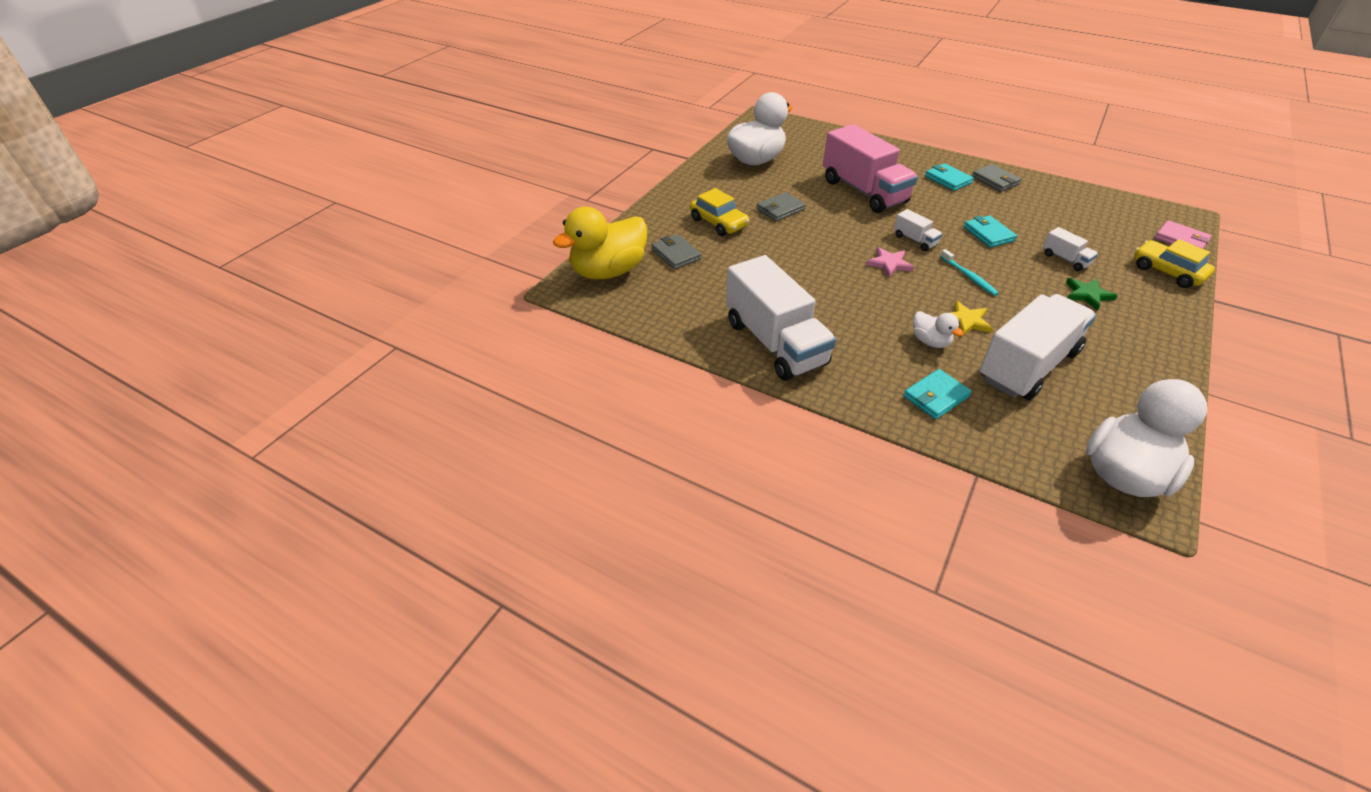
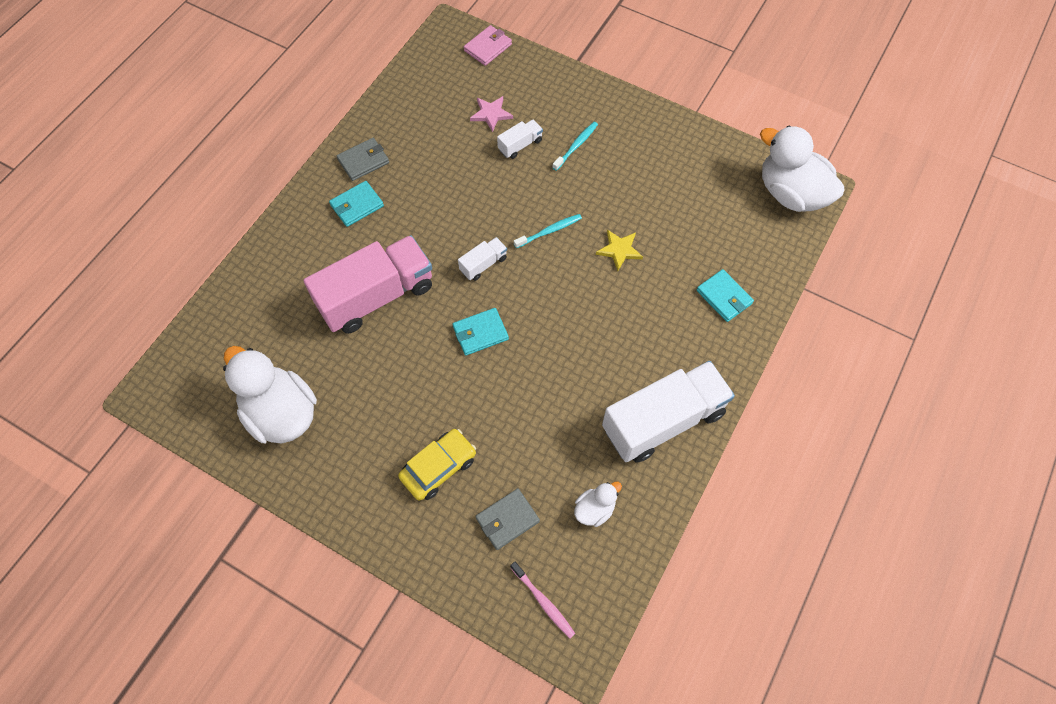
camera: 90 degrees left, 20 degrees up
yellow duck [553,207,647,279] -> pink toothbrush [510,562,575,638]
grey wallet [757,192,806,221] -> none
pink star [866,247,914,278] -> pink star moved to [470,96,513,132]
white duck [913,311,964,348] -> white duck moved to [574,482,622,527]
turquoise wallet [964,215,1017,248] -> turquoise wallet moved to [453,308,509,355]
white truck [979,294,1096,400] -> none
green star [1066,278,1117,311] -> turquoise toothbrush [552,122,598,171]
yellow car [1134,239,1215,288] -> none

